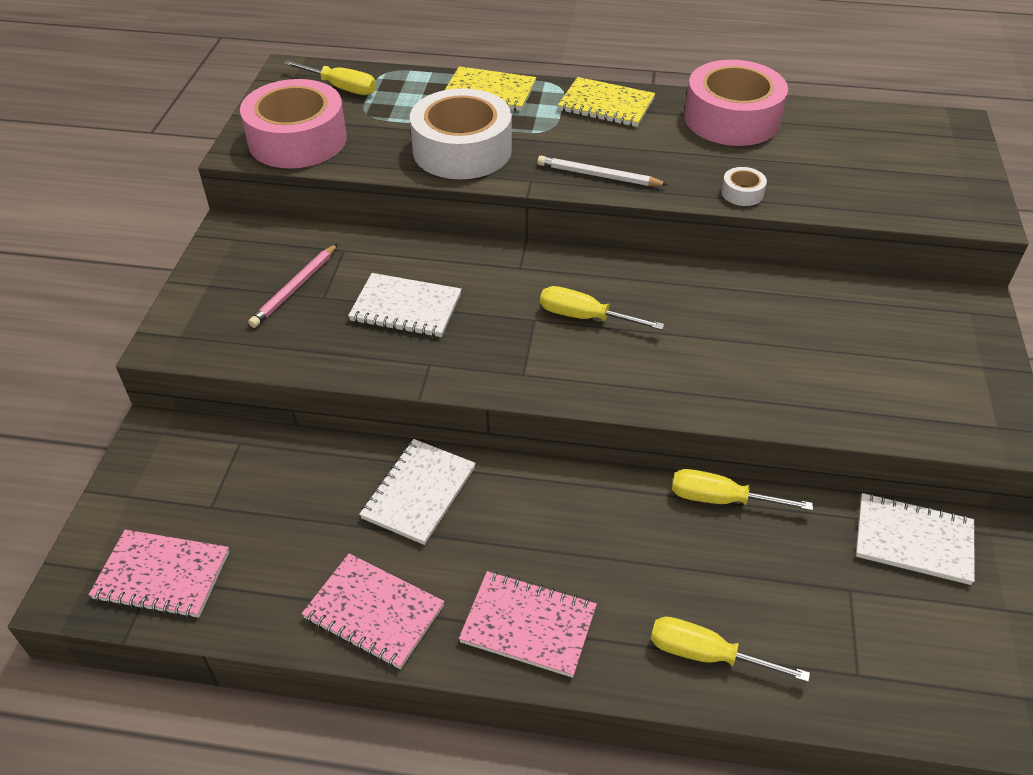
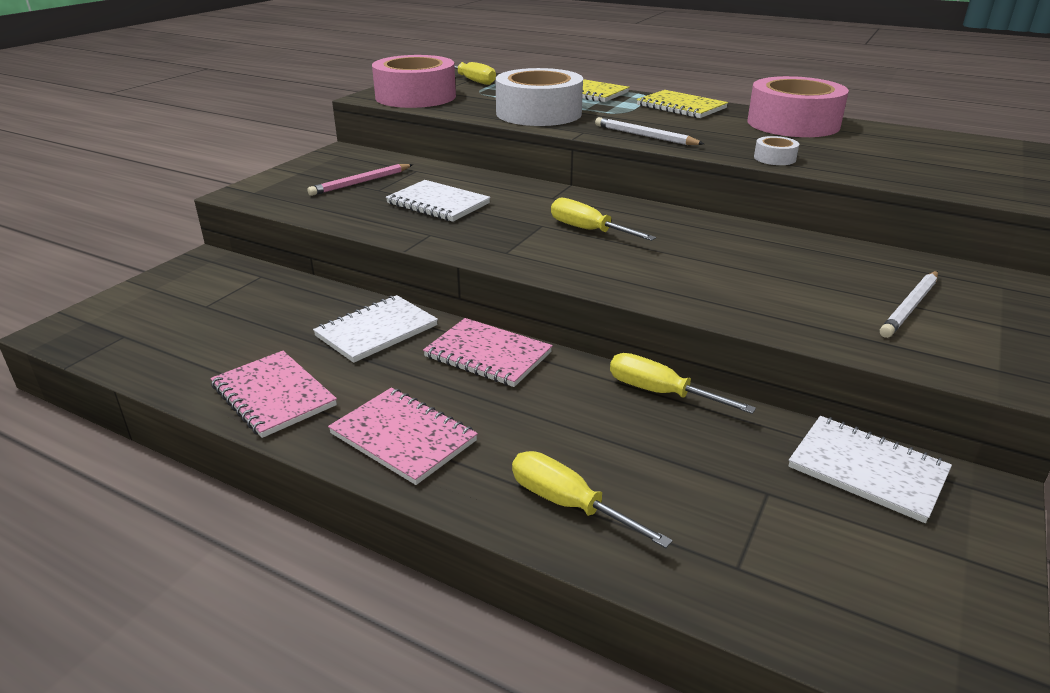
camera: 20 degrees right, 15 degrees down
pink notebook [89,530,229,618] -> pink notebook moved to [423,318,553,387]
none -> white pencil [880,271,938,338]

